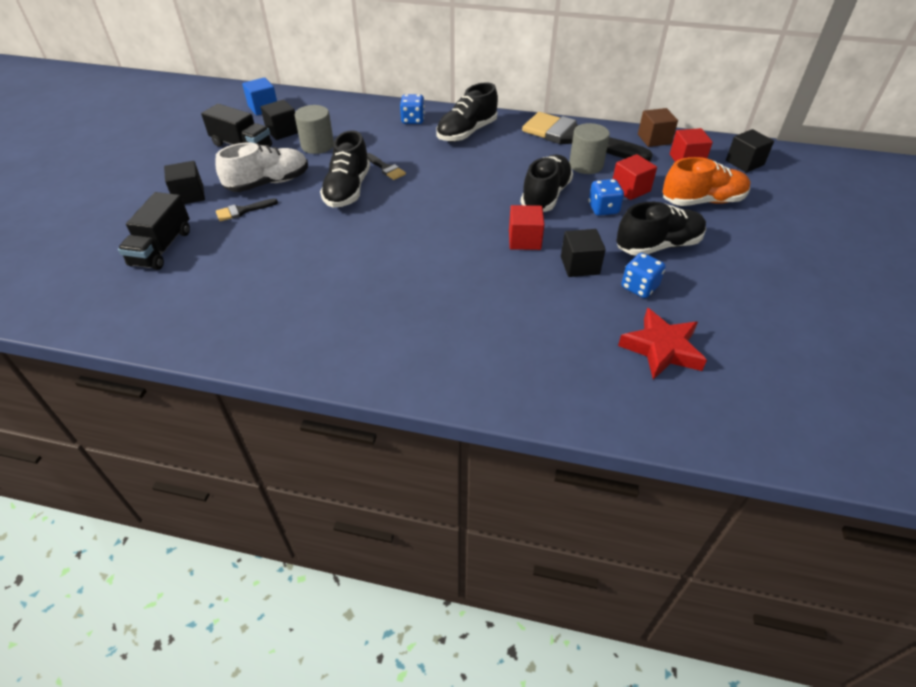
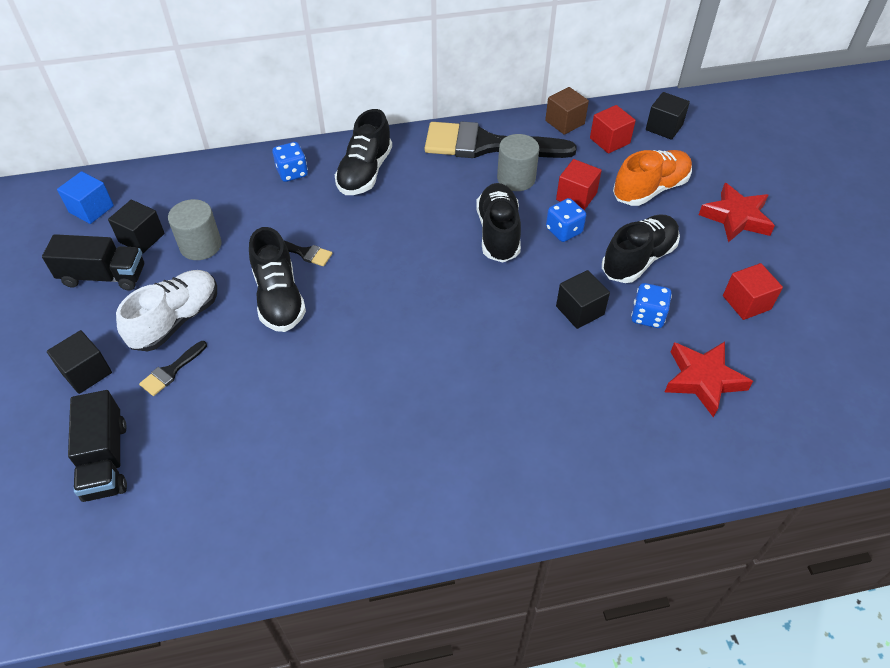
camera: 25 degrees left, 5 degrees up
red cube [509,205,544,250] -> red cube moved to [723,263,783,320]
none -> red star [699,183,775,242]

